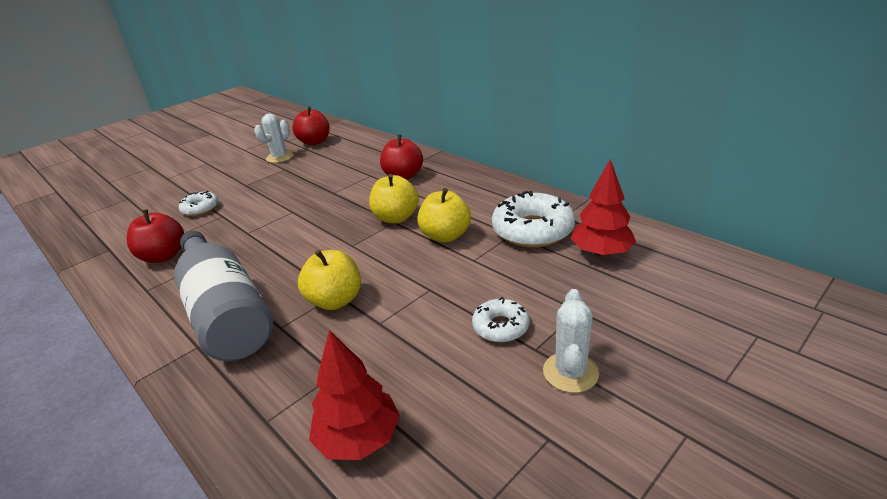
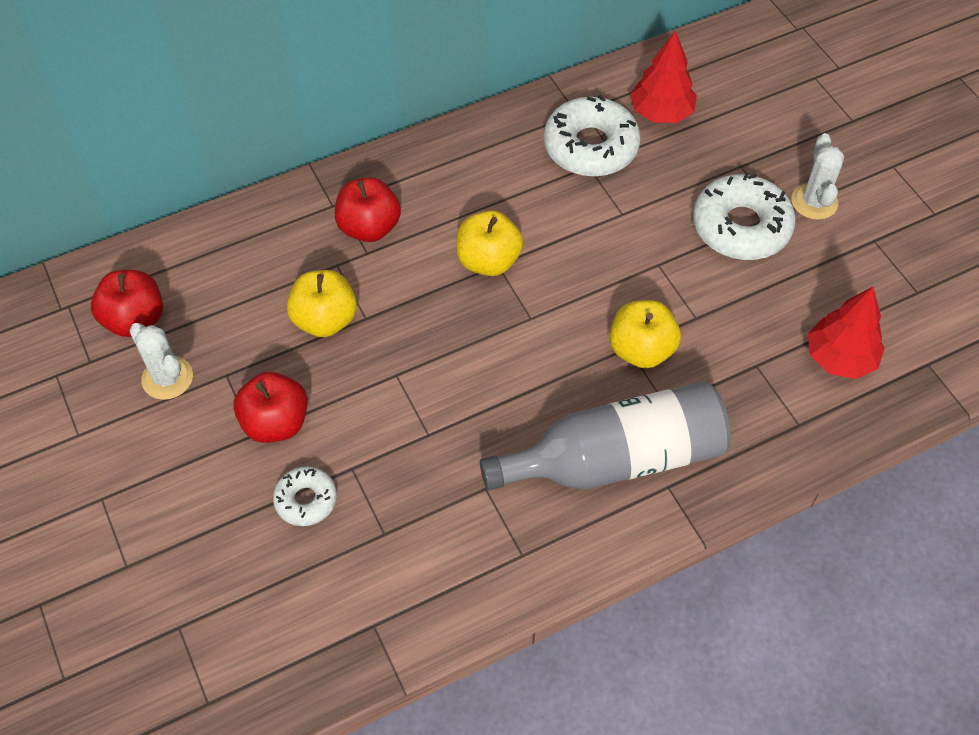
camera: 75 degrees left, 25 degrees up
red apple [127,209,184,263] -> red apple moved to [233,372,308,443]
yellow apple [417,188,471,243] -> yellow apple moved to [287,270,357,337]
white donut [472,297,529,342] -> white donut [693,172,796,260], size x1.82
white cactus [543,289,599,393] -> white cactus turned 60 degrees clockwise [791,133,844,220]

